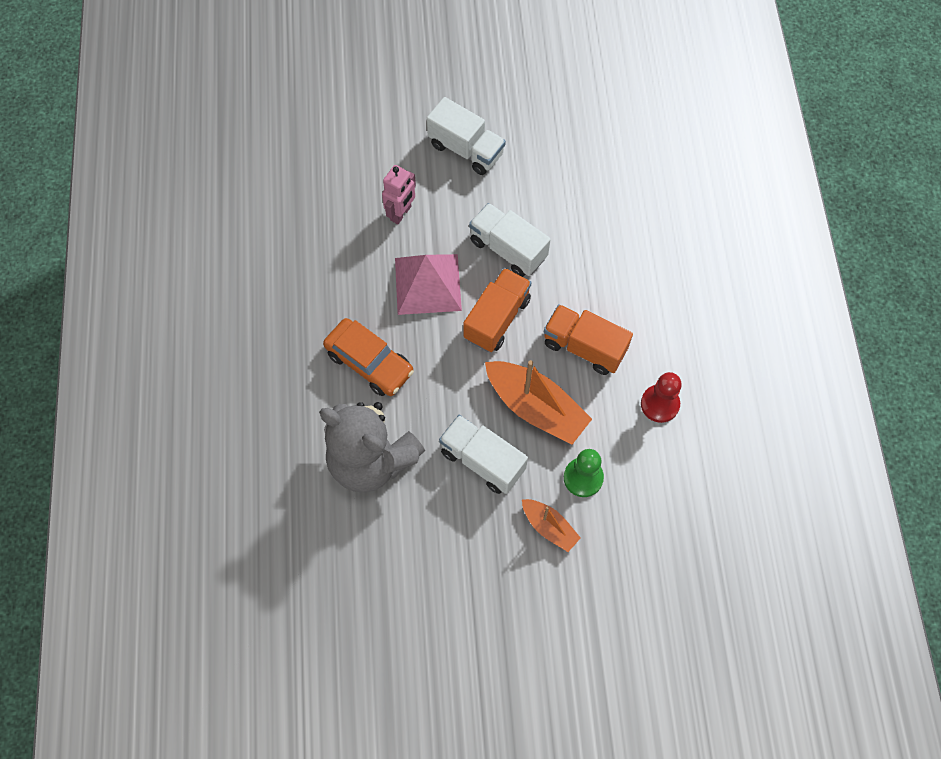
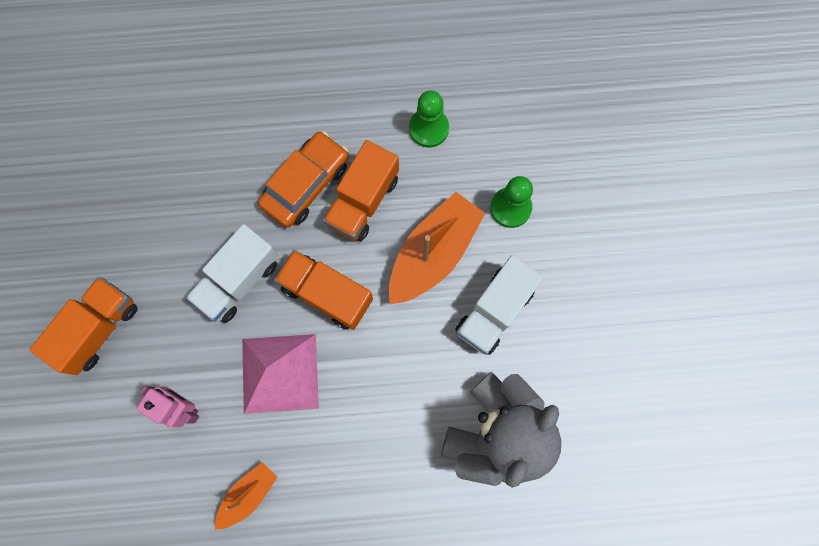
camera: 90 degrees left, 10 degrees up
orange car [323,318,414,396] -> orange car moved to [258,131,349,228]
white truck [427,97,506,175] -> orange truck [30,277,137,375]
orange boat [522,499,581,552] -> orange boat moved to [215,462,277,530]
red pawn [641,372,682,423] -> green pawn [409,91,449,148]

